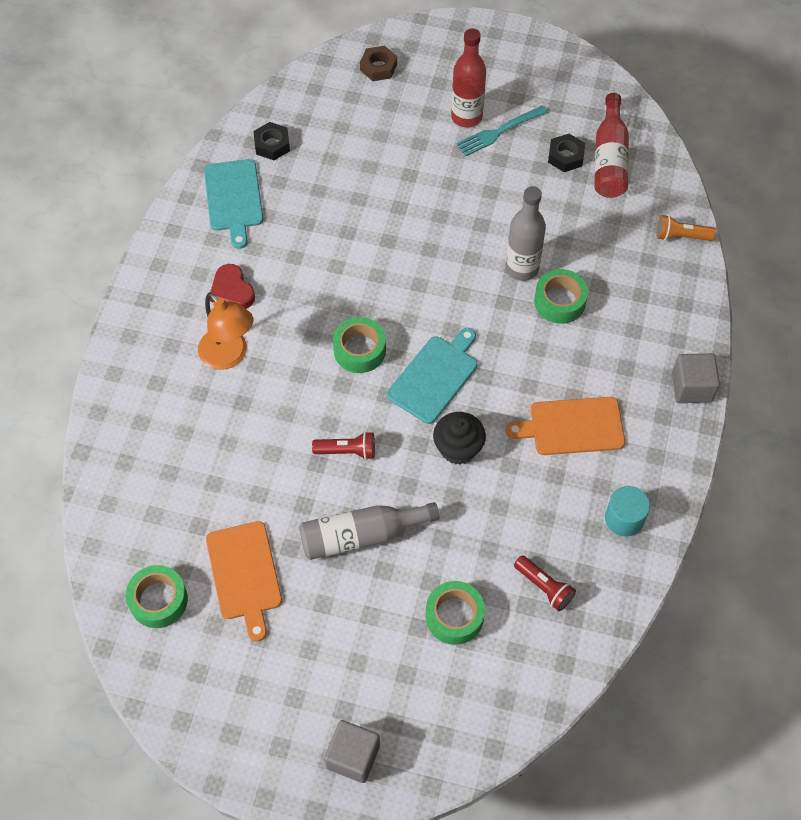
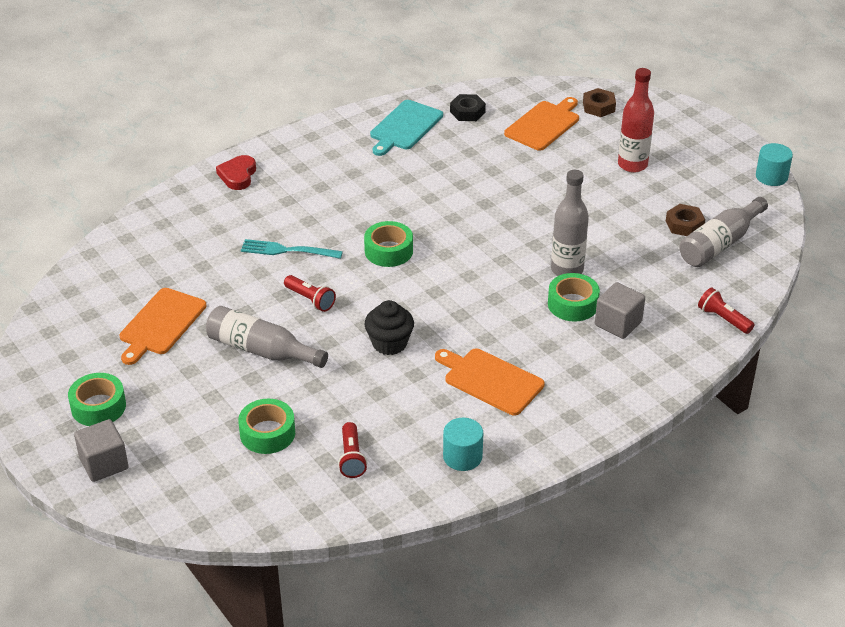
camera: 40 degrees right, 20 degrees down
green tape [126,565,188,628] -> green tape moved to [68,373,126,426]
orange lamp [198,292,253,370] -> none
red heart [210,264,255,309] -> red heart moved to [216,155,256,190]
turquoise cutting board [387,328,478,424] -> none
turquoise fork [456,106,548,156] -> turquoise fork moved to [241,239,343,259]
black nut [548,134,585,172] -> brown nut [666,204,705,236]
red bottle [594,93,629,198] -> grey bottle [679,197,768,267]
orange flashlight [656,215,716,241] -> red flashlight [698,288,755,334]
grey cube [672,353,720,403] -> grey cube moved to [595,282,645,339]
none -> orange cutting board [504,97,579,151]
none -> turquoise cylinder [756,143,793,186]

